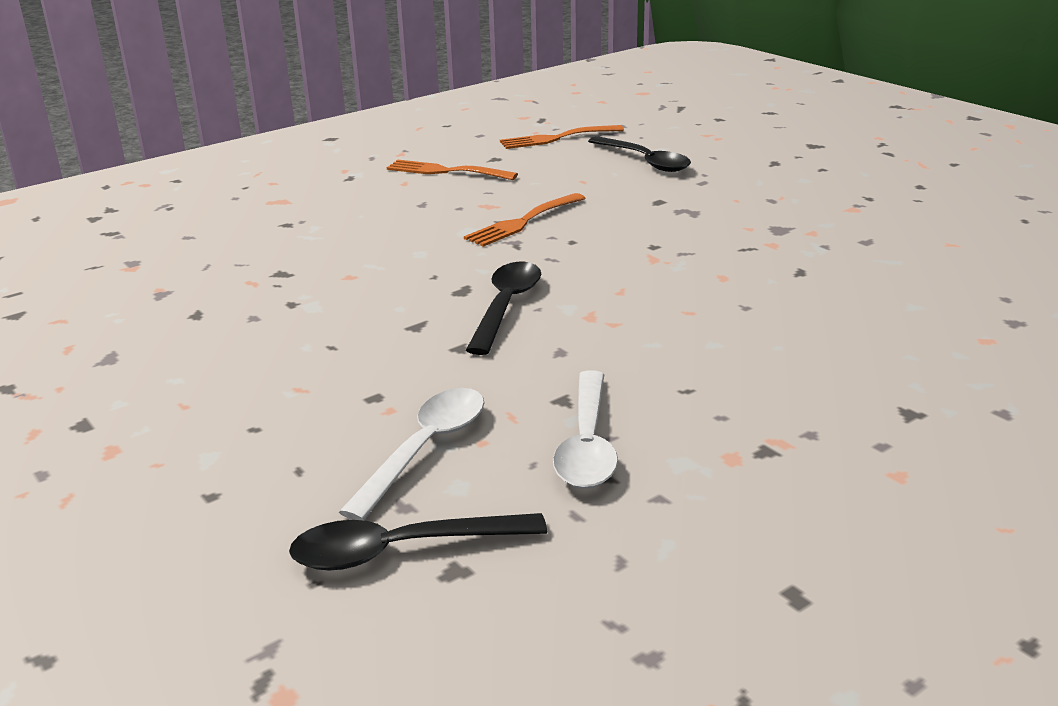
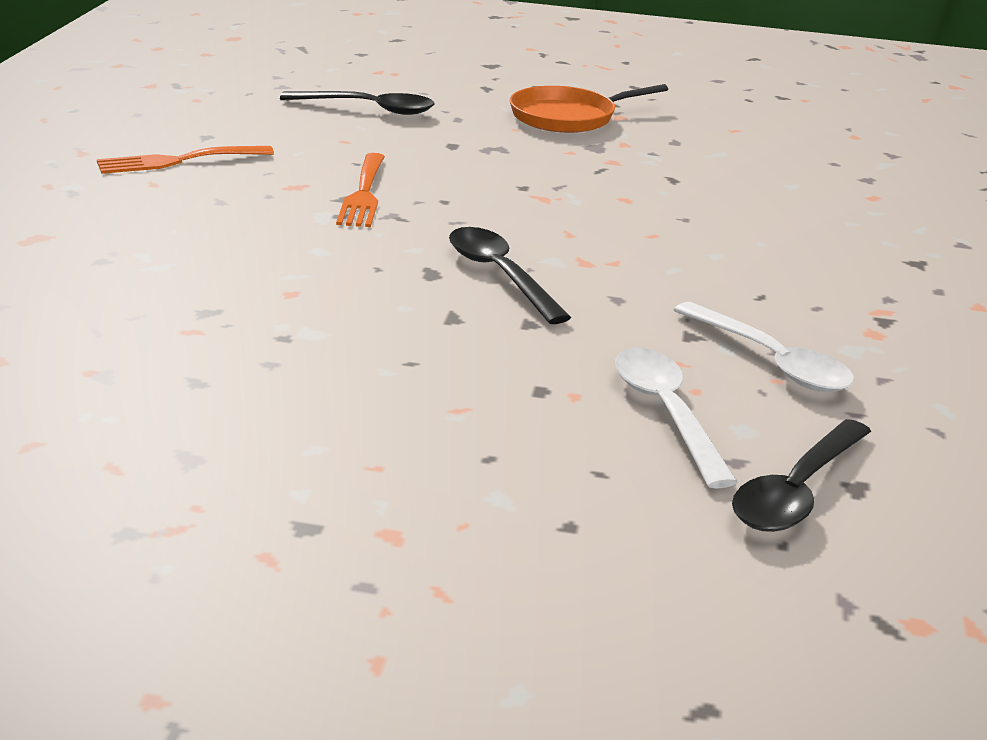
camera: 45 degrees left, 0 degrees up
orange fork [500,125,624,149] -> none
none -> orange pan [510,84,668,133]

